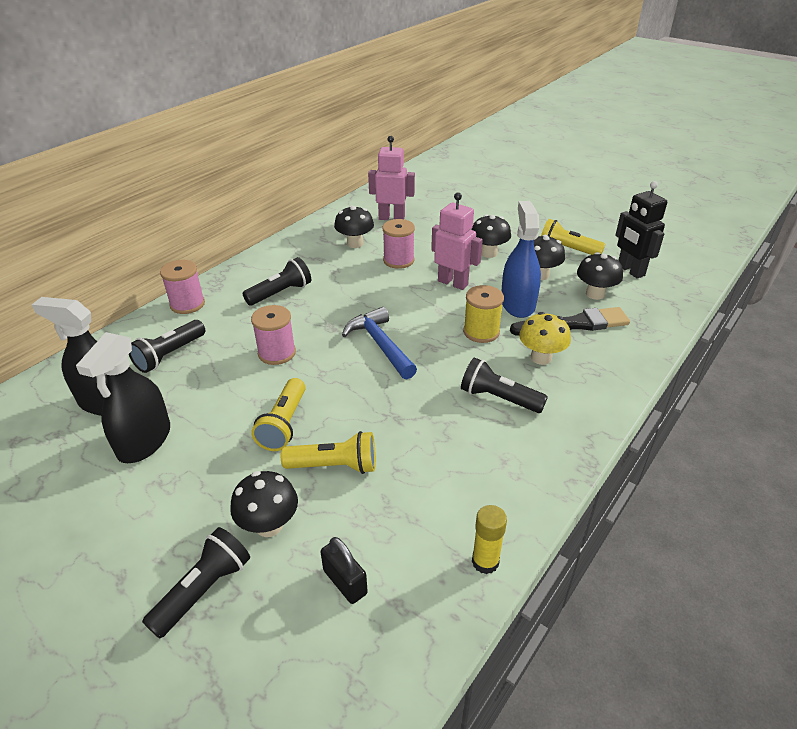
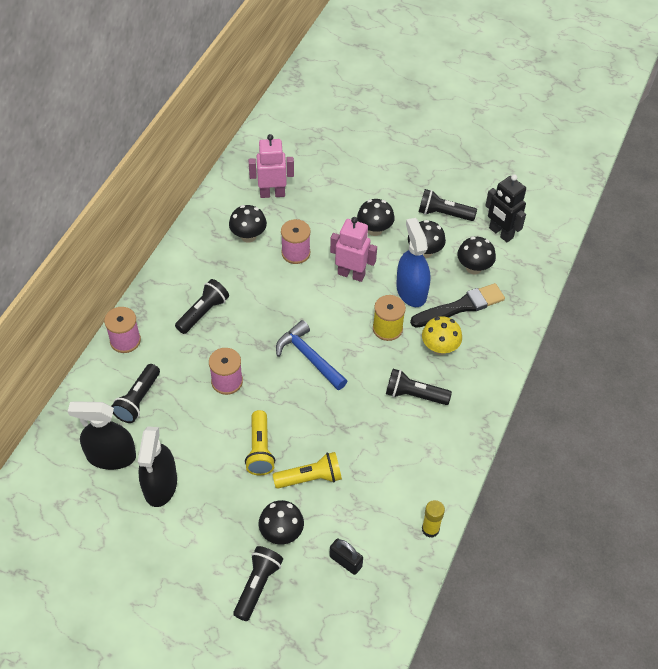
camera: 15 degrees left, 15 degrees up
yellow flashlight [541,219,605,255] -> black flashlight [419,189,477,221]

